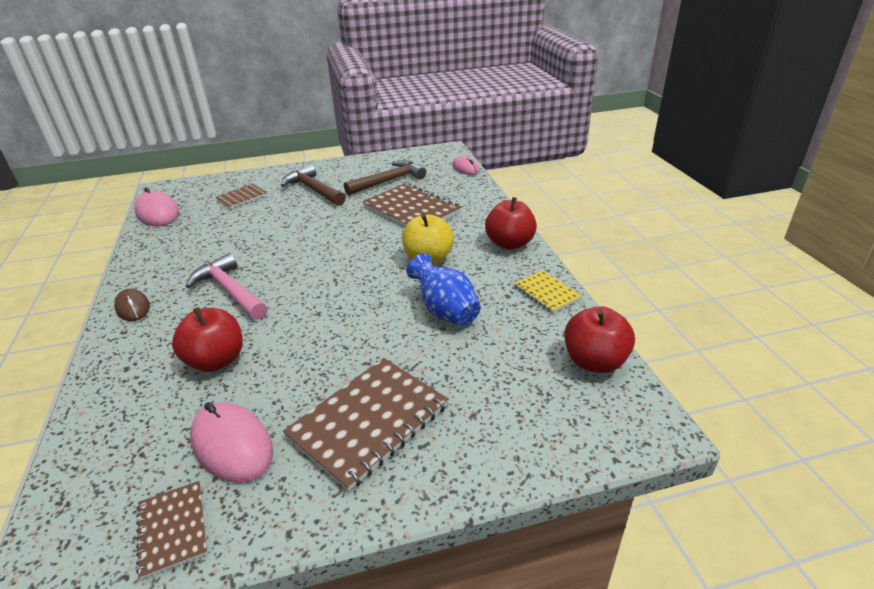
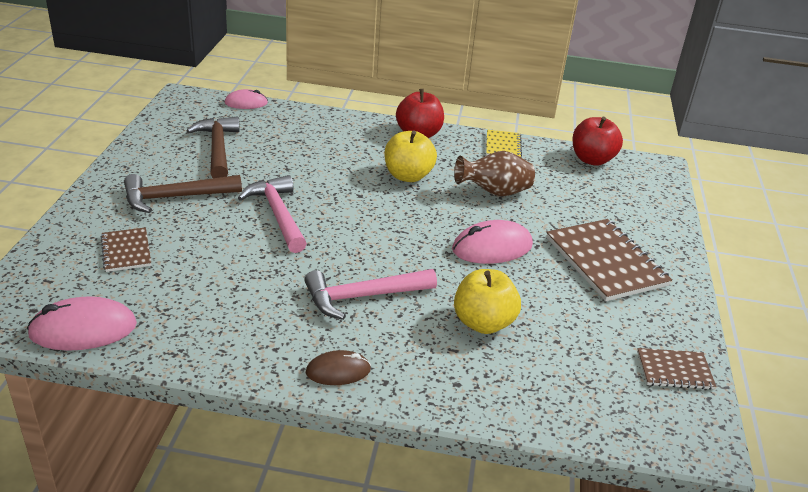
camera: 70 degrees left, 0 degrees up
red apple [172,307,243,372] -> yellow apple [454,269,521,334]
pink mouse [190,402,273,483] -> pink mouse moved to [452,220,533,264]
brown notebook [363,183,461,227] -> none
blue vase [406,253,481,326] -> brown vase [454,151,535,197]
yellow notebook [514,270,582,313] -> yellow notebook turned 75 degrees counterclockwise [486,130,522,157]
none -> pink hammer [238,175,307,253]

